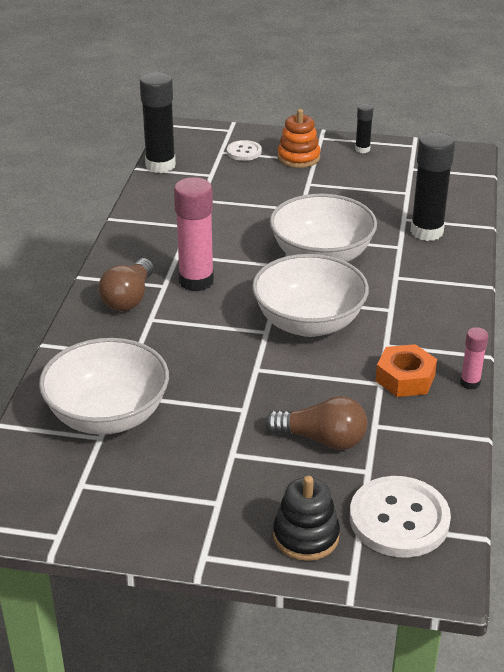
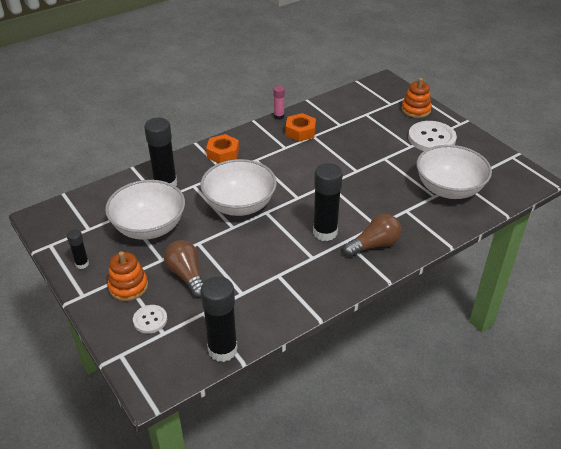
camera: 135 degrees left, 5 degrees up
pink glue stick [174,177,214,292] -> black glue stick [313,163,343,241]
white bowl [252,254,369,337] -> white bowl moved to [105,180,185,240]
brown light bulb [265,396,368,450] -> brown light bulb moved to [164,240,204,298]
black stacking toy [273,476,340,561] -> orange stacking toy [401,78,432,118]
white button [350,476,451,558] -> white button moved to [408,121,457,151]
none -> orange nut [206,134,239,164]

